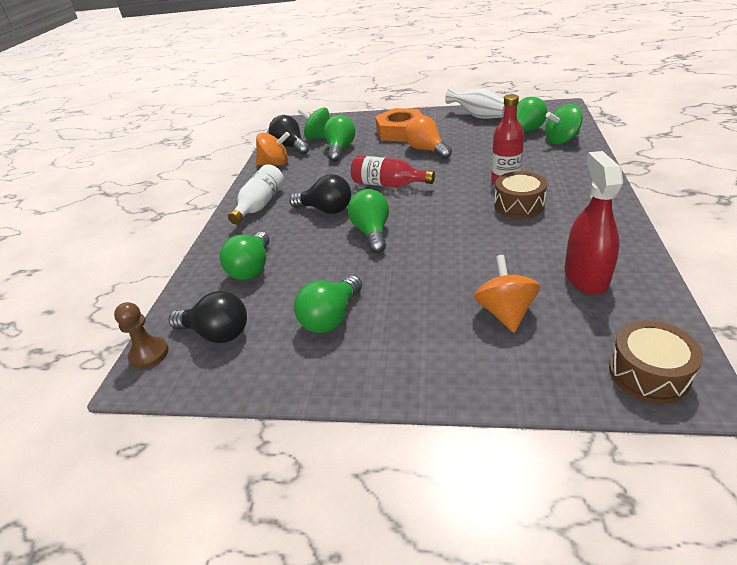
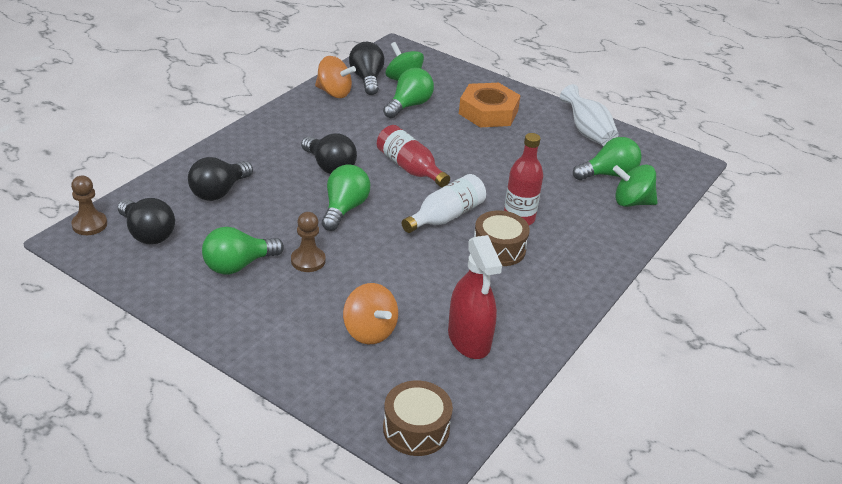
camera: 20 degrees right, 0 degrees up
green light bulb [220,232,270,280] -> black light bulb [188,157,253,201]
white bottle [228,164,284,224] -> white bottle moved to [402,174,486,233]
orange light bulb [405,115,452,159] -> none
orange spinning top [474,255,540,333] -> orange spinning top turned 120 degrees clockwise [343,283,398,344]
red spray bottle [564,151,623,295] -> red spray bottle turned 135 degrees clockwise [448,235,502,359]
none -> brown pawn [291,212,325,272]

